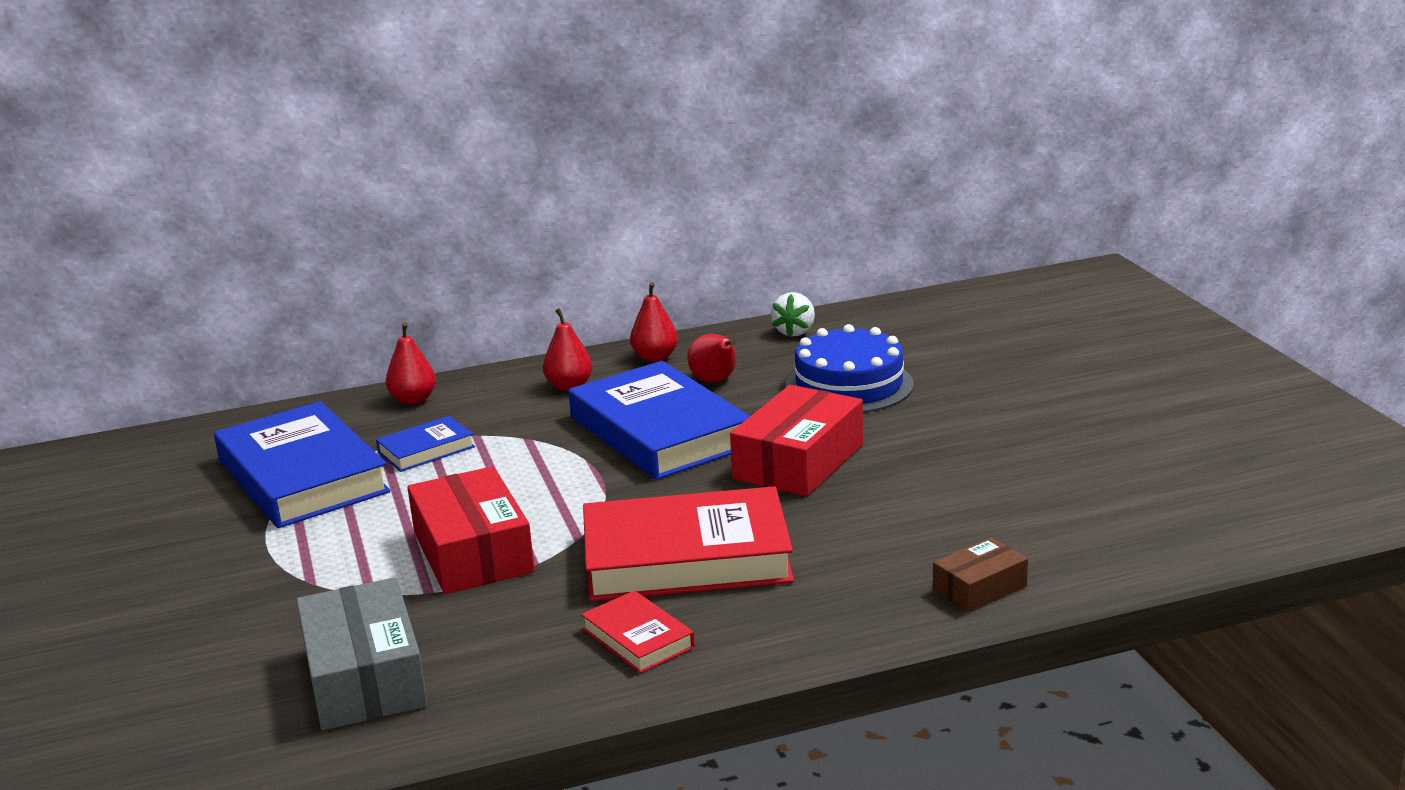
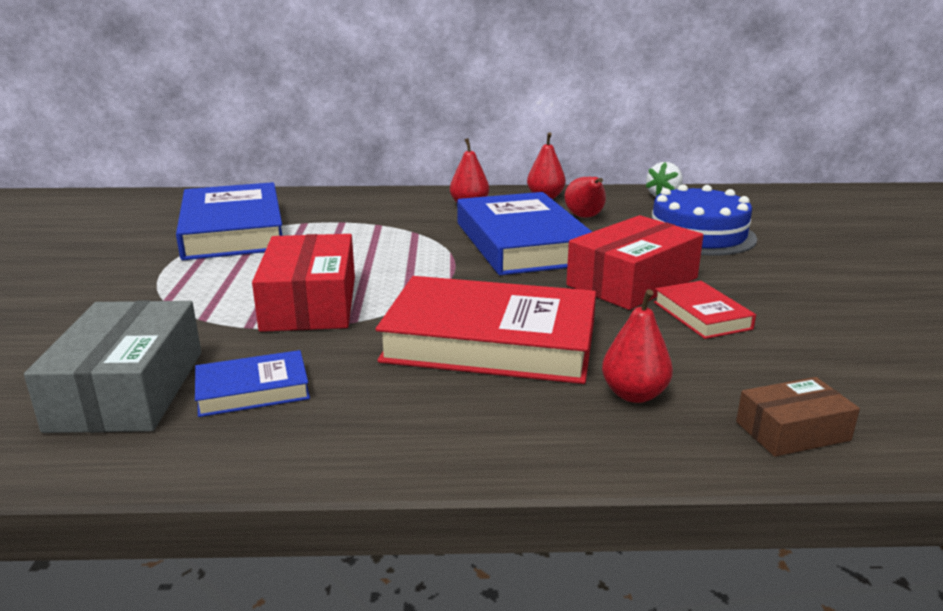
camera: 15 degrees right, 0 degrees up
blue book [376,416,475,472] -> blue book moved to [195,350,310,417]
red pear [386,323,436,405] -> red pear moved to [602,289,673,403]
red book [581,590,695,673] -> red book moved to [654,281,756,339]

